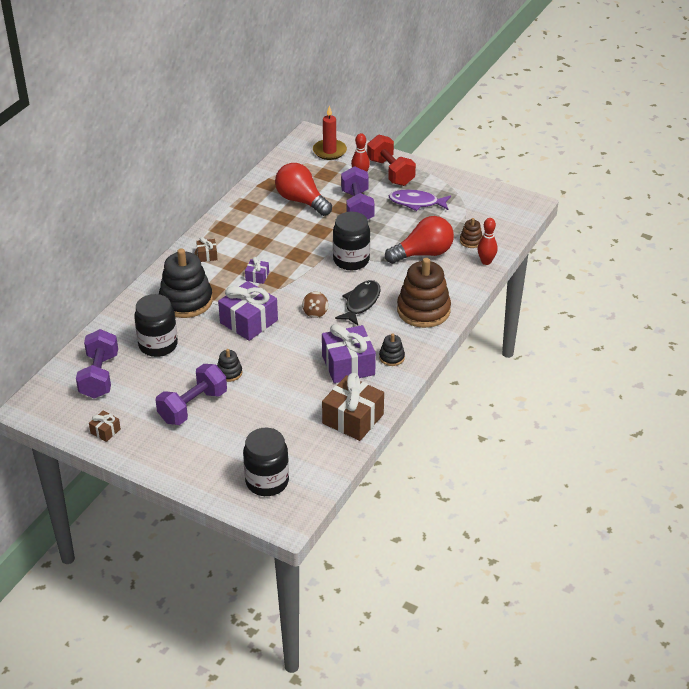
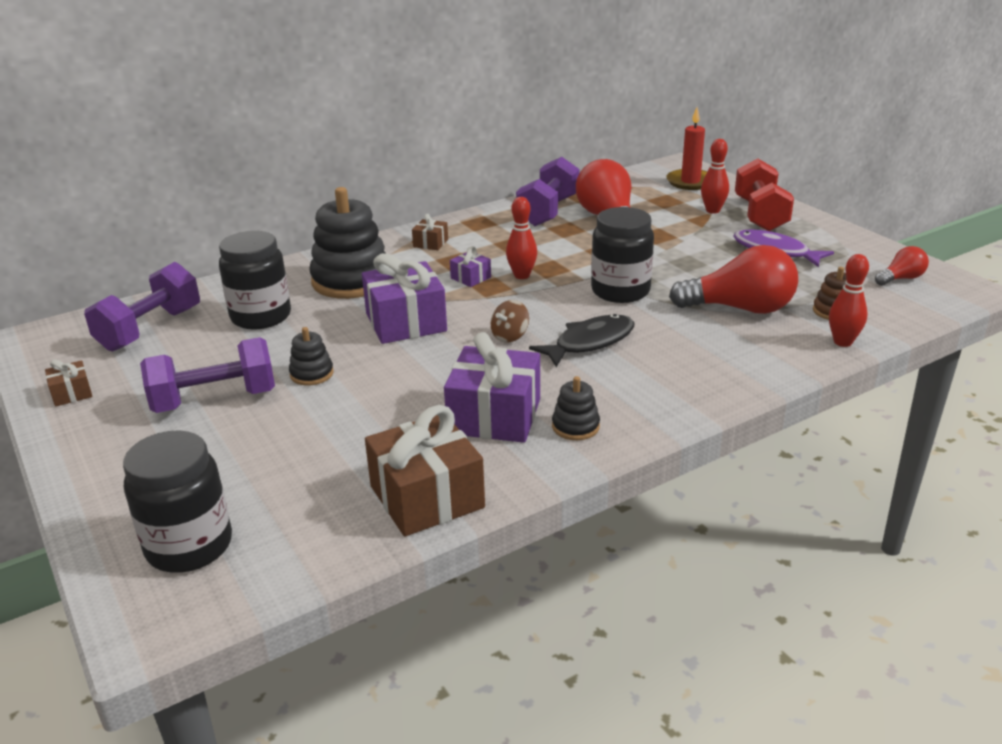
camera: 30 degrees right, 10 degrees down
purple dumbbell [341,166,375,220] -> purple dumbbell moved to [516,157,580,226]
brown stacking toy [397,258,451,328] -> none
none -> red bowling pin [506,197,537,279]
none -> red light bulb [875,246,929,286]

